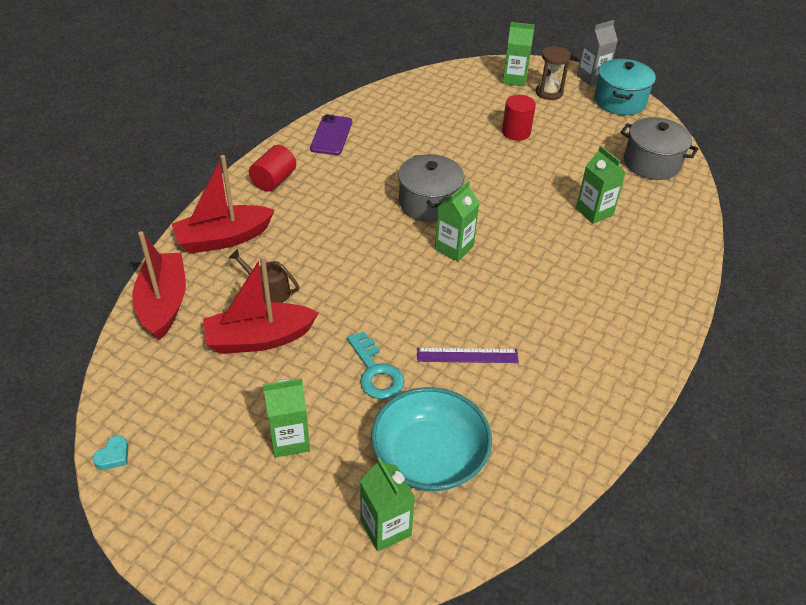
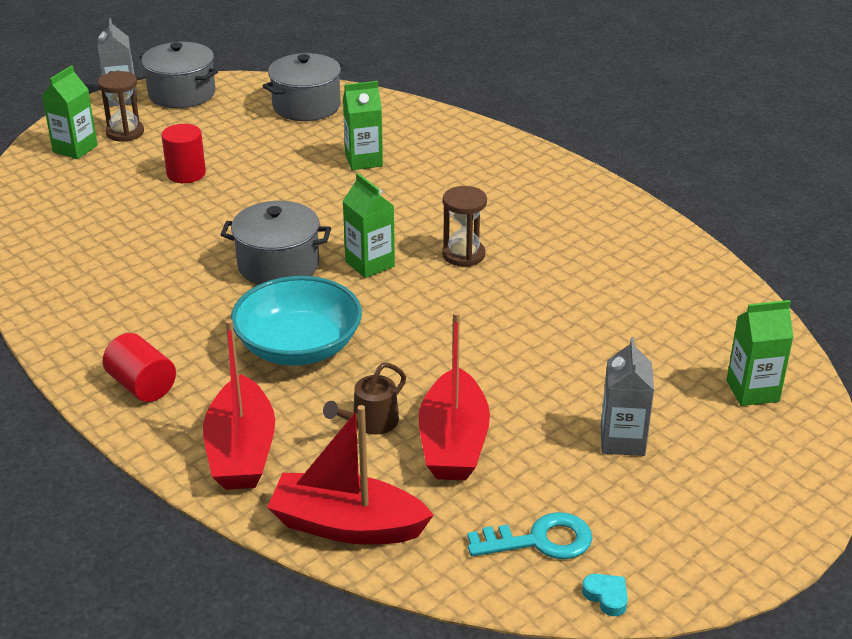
camera: 70 degrees left, 10 degrees down
green carton [263,378,310,458] -> grey carton [601,337,654,456]
purple phone [310,115,352,155] -> none
turquoise key [347,332,404,399] -> turquoise key moved to [467,512,592,559]
turquoise bowl [371,387,492,491] -> turquoise bowl moved to [231,276,362,366]
purple ruler [417,348,519,363] -> none
turquoise pot [594,59,656,115] -> grey pot [140,42,218,108]
none -> brown hourglass [442,186,487,267]

